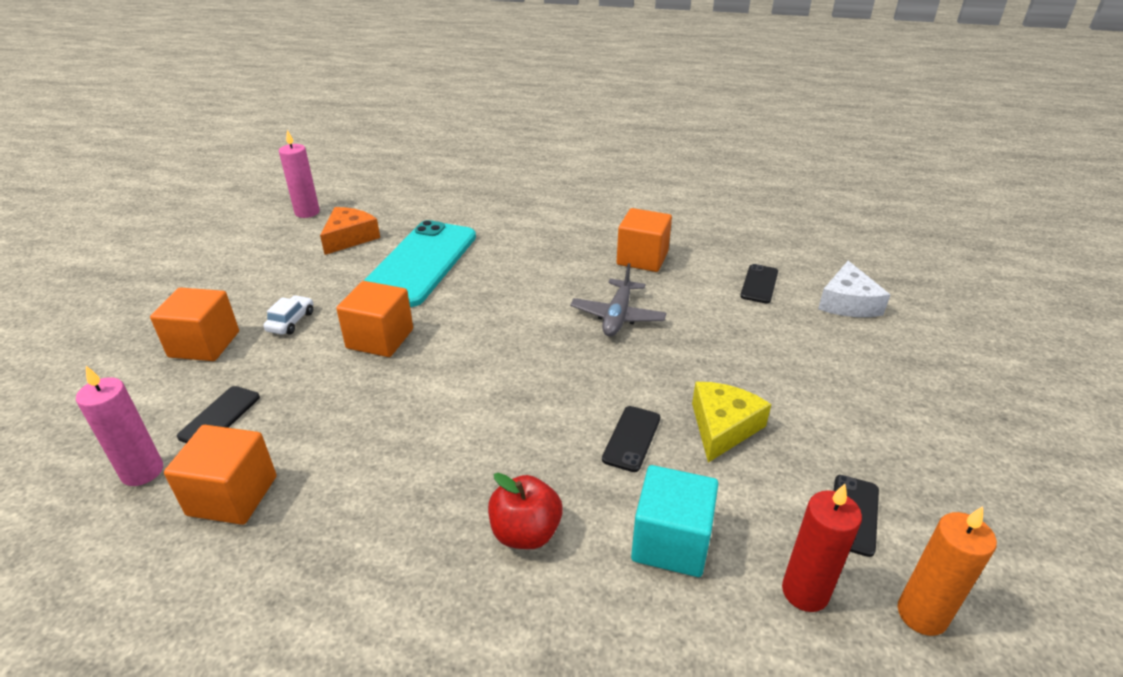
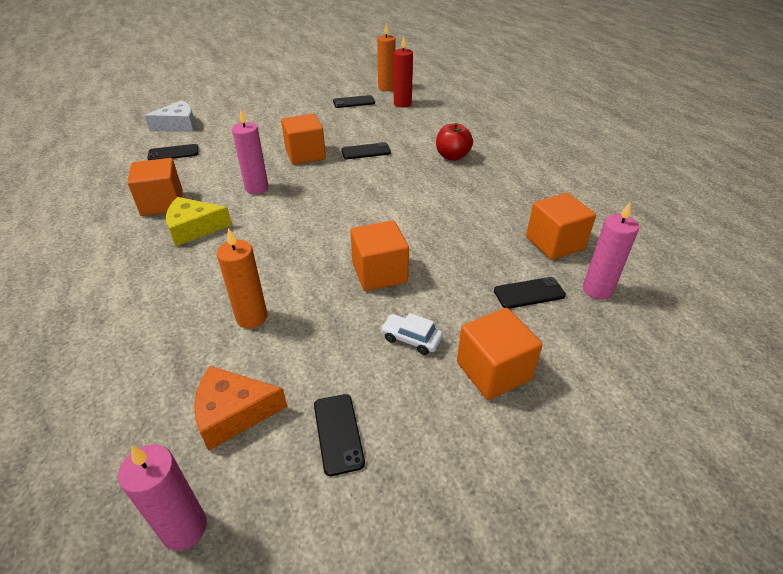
camera: 125 degrees left, 5 degrees up
white car [263,295,313,335] -> white car turned 45 degrees clockwise [380,313,443,355]
turquoise phone [363,220,476,307] -> orange candle [216,228,267,329]
grey plane [570,263,666,337] -> pink candle [232,110,269,194]
turquoise cube [631,465,718,577] -> none
yellow cheese [692,382,771,463] -> yellow cheese moved to [166,197,232,246]
none -> orange cube [281,114,326,165]
none -> black phone [314,394,365,476]

